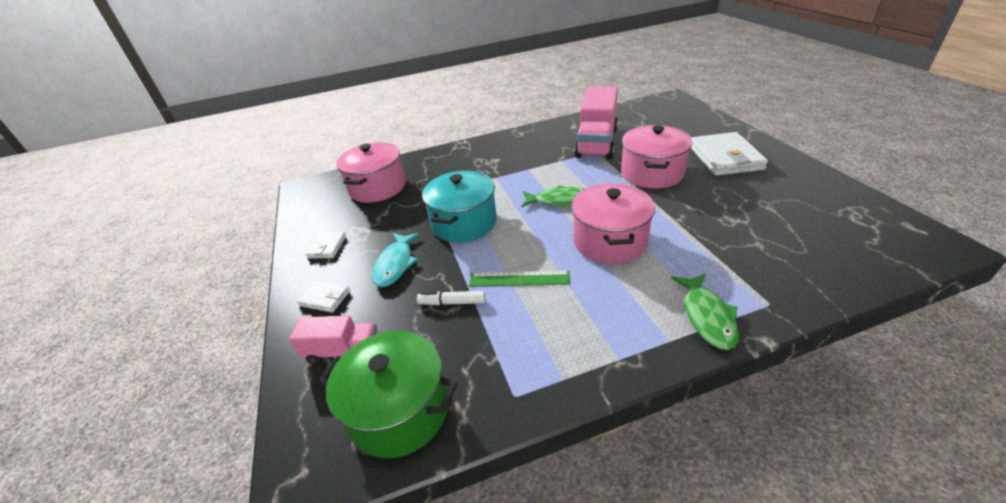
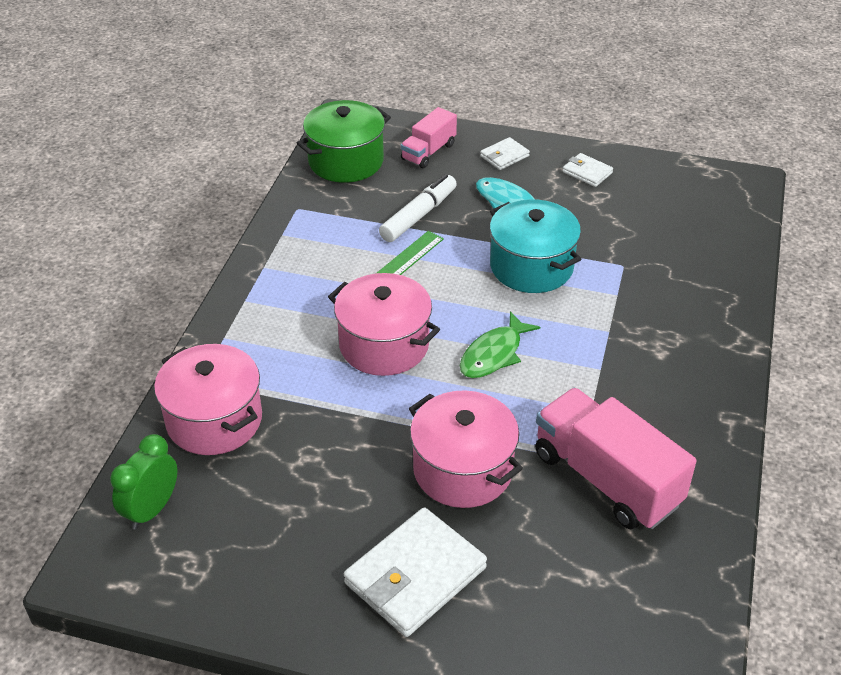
camera: 120 degrees right, 5 degrees up
pink pot [336,142,406,203] -> pink pot moved to [154,344,262,455]
white marker [417,291,485,305] -> white marker [379,174,457,242], size x1.60
green fish [671,273,739,350] -> none
white wallet [691,132,768,176] -> white wallet turned 75 degrees counterclockwise [344,507,487,637]
none -> green clock [110,434,177,530]

